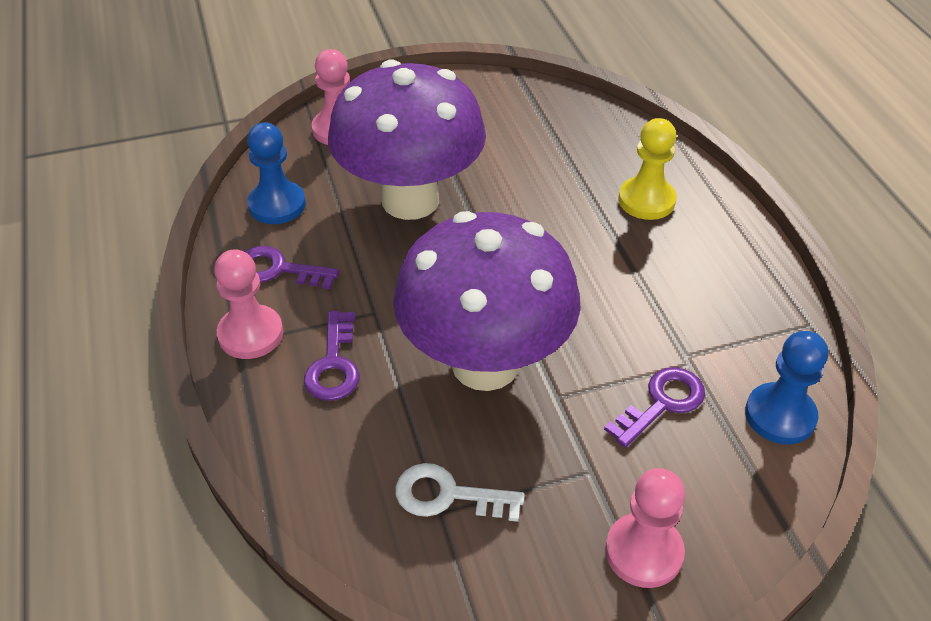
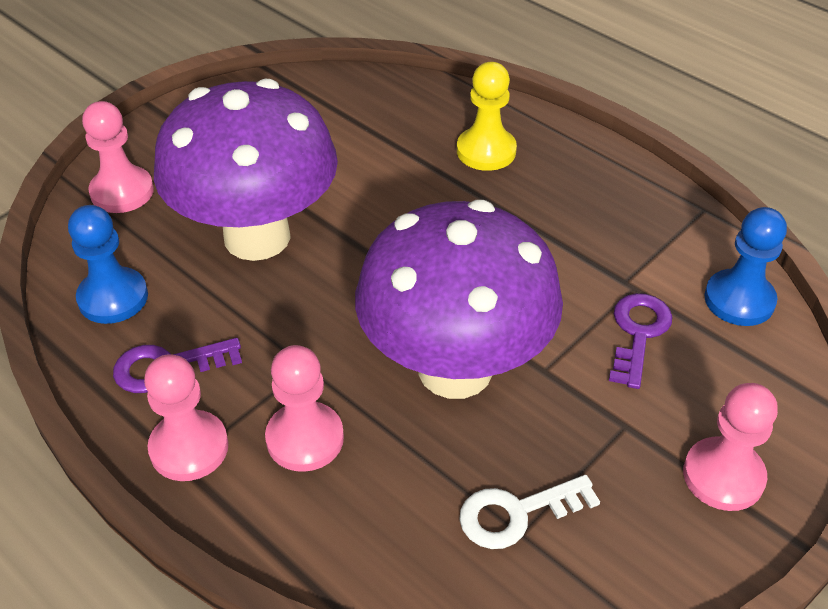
camera: 30 degrees left, 0 degrees up
purple key [304,311,359,401] -> pink pawn [265,345,344,472]

